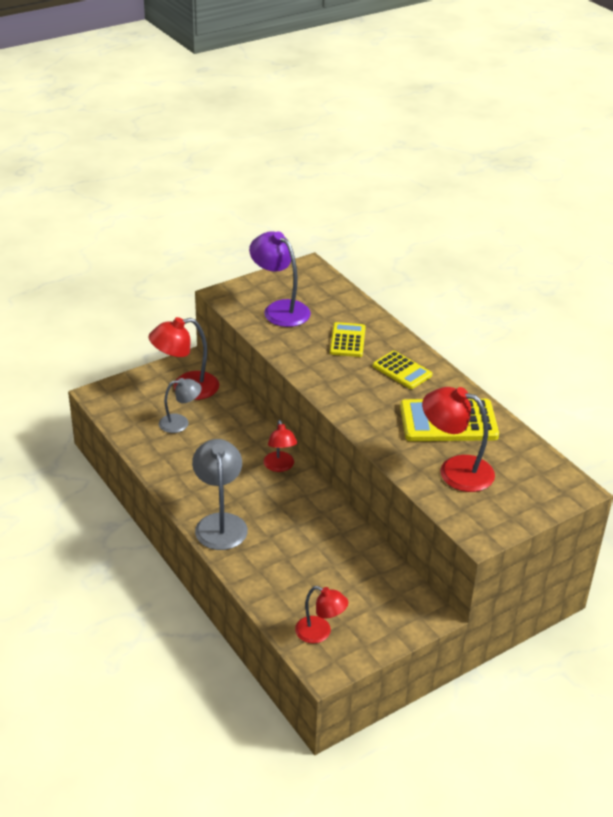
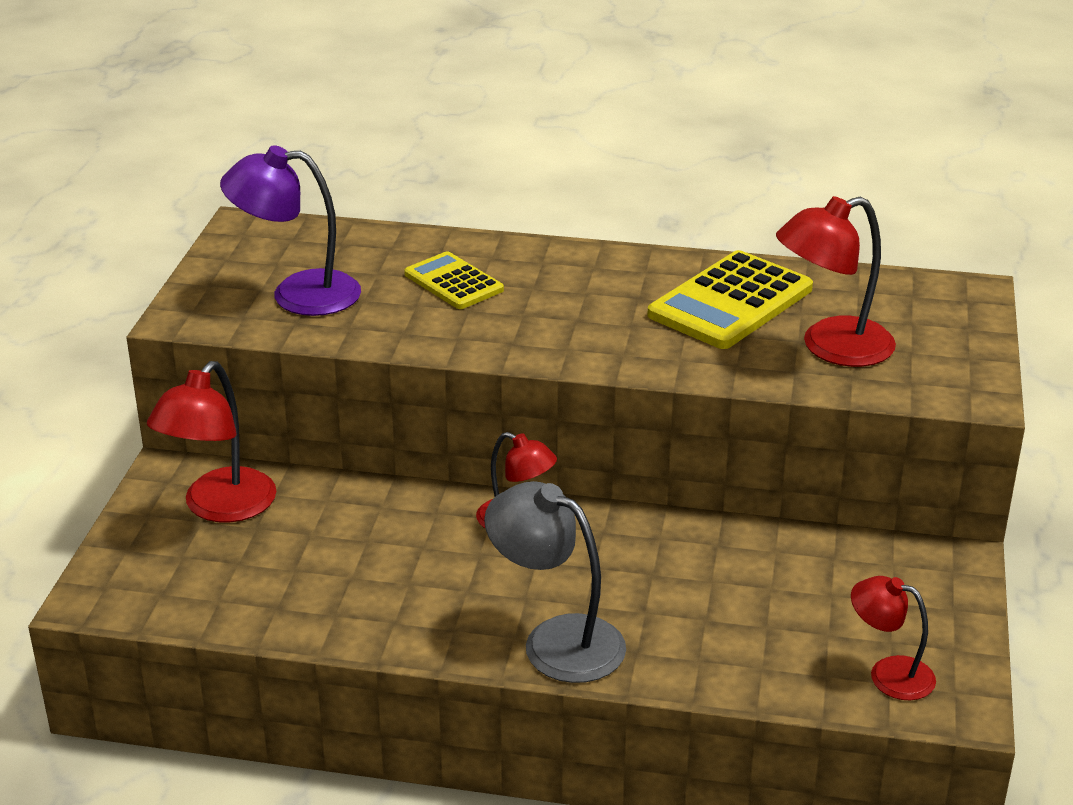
camera: 45 degrees left, 5 degrees down
grey lamp [159,378,202,433] -> none
red lamp [295,586,348,643] -> red lamp turned 135 degrees counterclockwise [851,576,936,700]
yellow calculator [373,351,432,389] -> none

